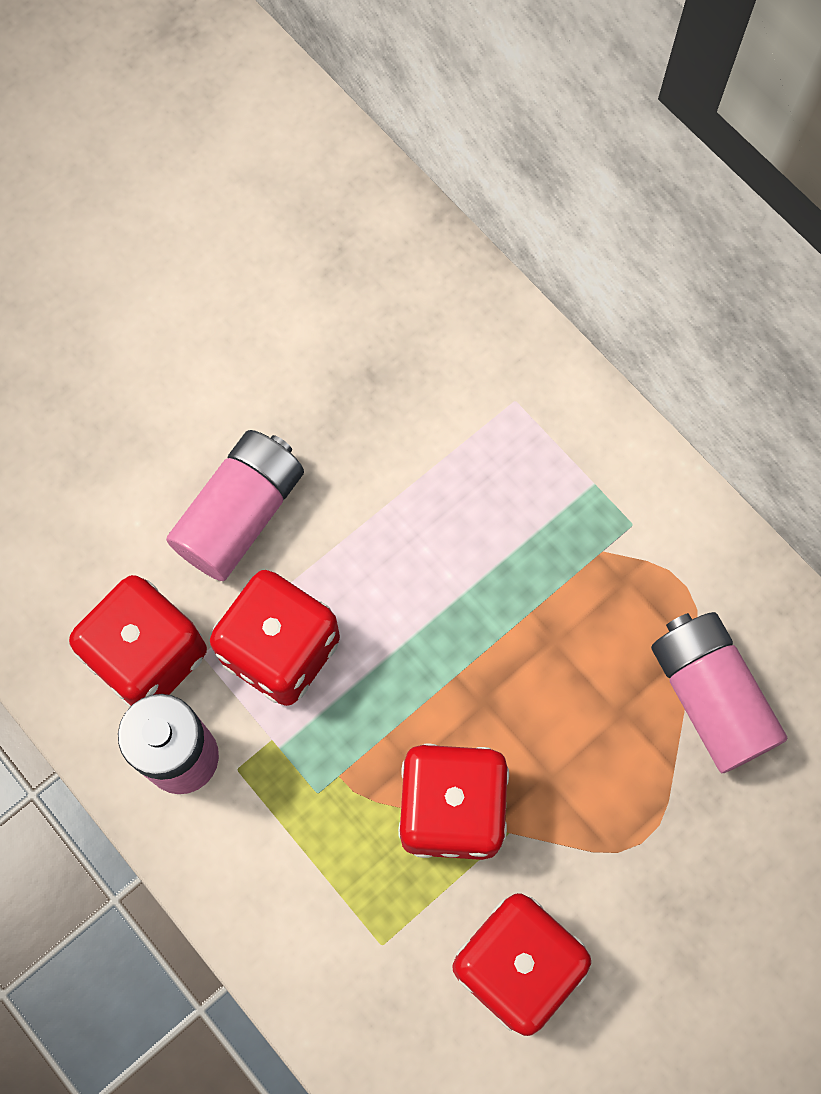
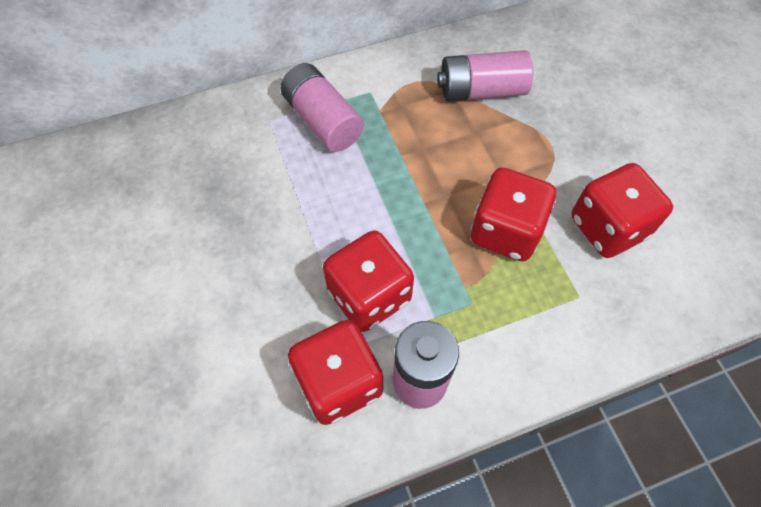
camera: 70 degrees left, 10 degrees down
pink battery [166,430,304,581] -> pink battery moved to [280,63,364,152]

